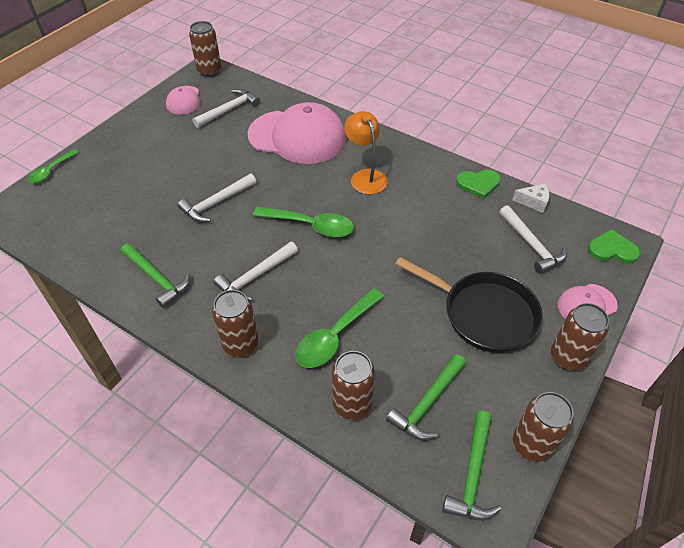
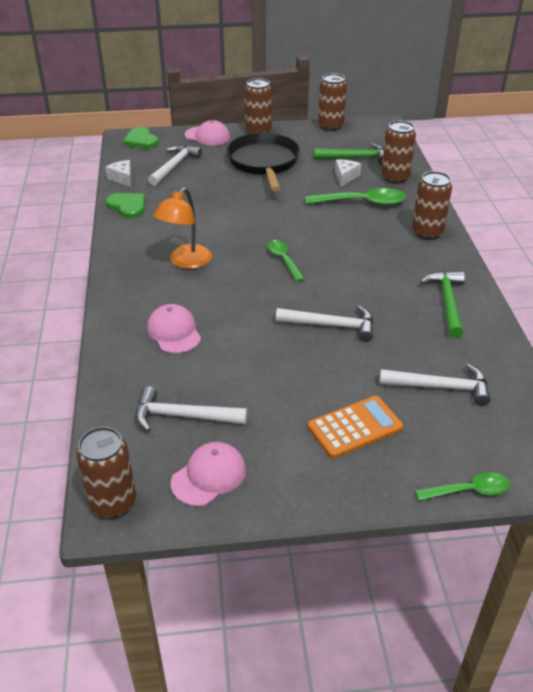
camera: 130 degrees left, 10 degrees down
white hammer [214,242,298,301] -> white hammer moved to [379,364,491,406]
pink cap [248,102,346,164] -> pink cap [147,304,201,353], size x0.49
green spoon [253,206,354,237] -> green spoon [267,240,304,282], size x0.62
green hammer [442,411,501,521] -> none
none -> orange calculator [308,396,403,459]
none -> white cheese [335,159,361,187]

